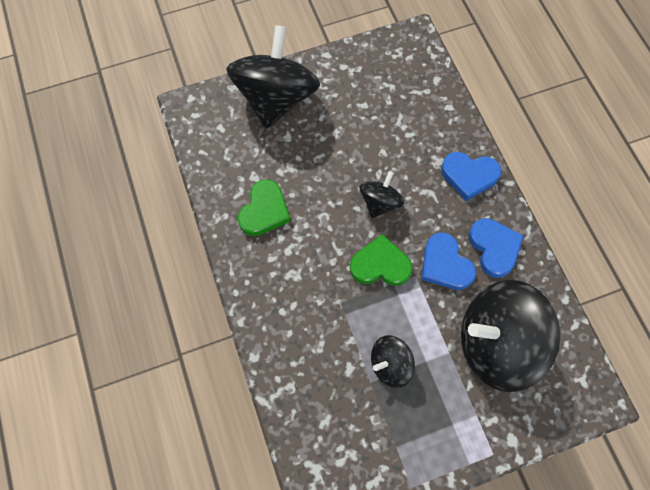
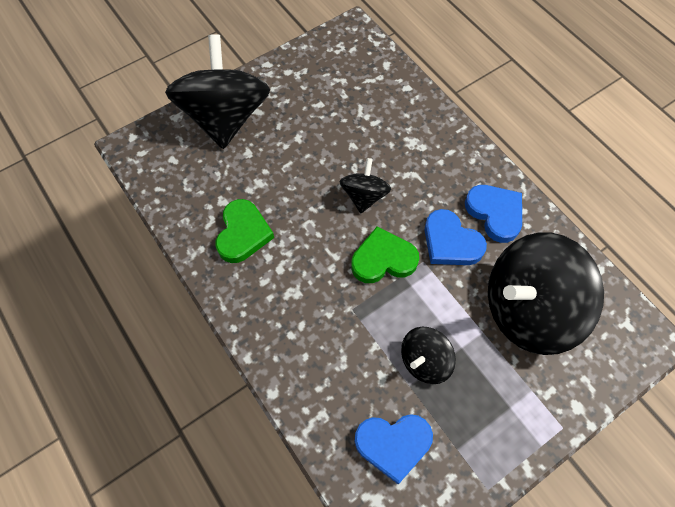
camera: 15 degrees left, 5 degrees down
blue heart [441,152,502,201] -> blue heart moved to [354,414,433,484]

